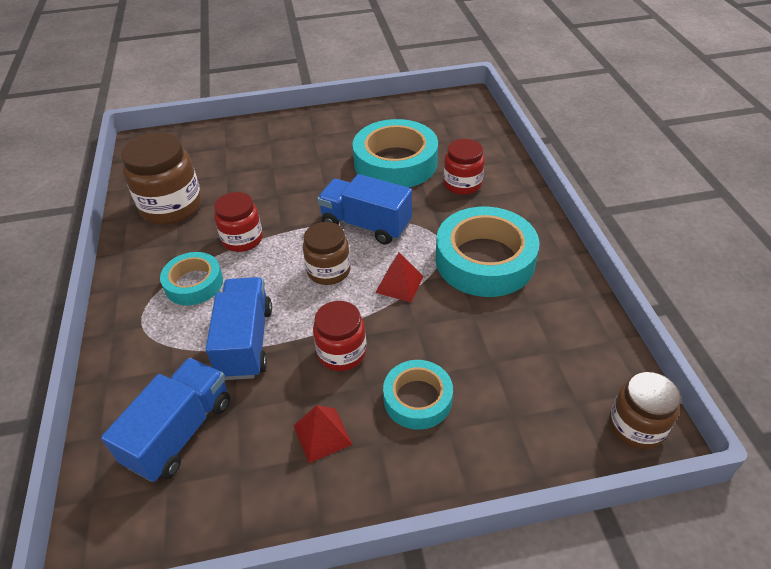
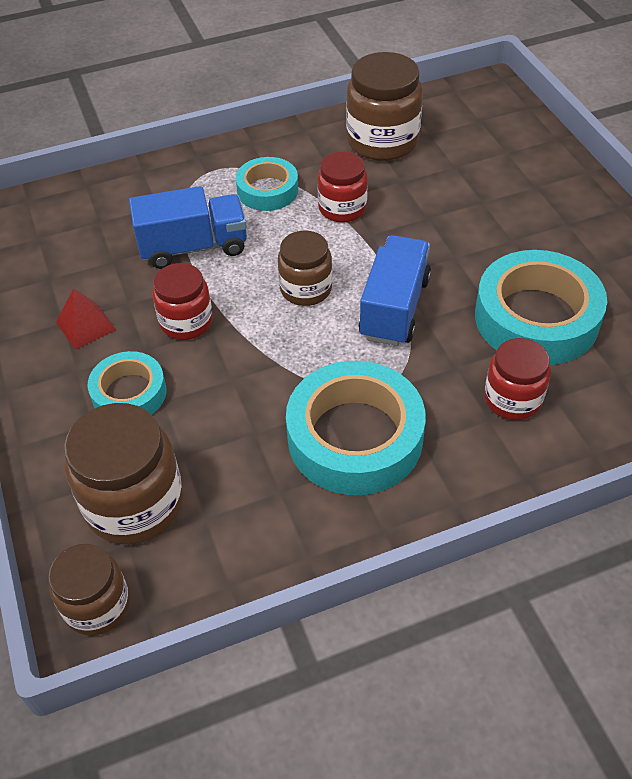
camera: 80 degrees right, 5 degrees up
blue truck [101,358,230,482] -> none
red pyramid [375,252,424,302] -> none
none -> brown jar [64,403,183,545]

